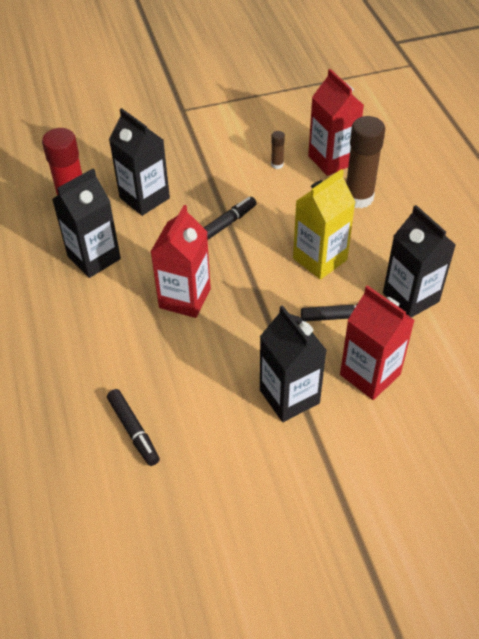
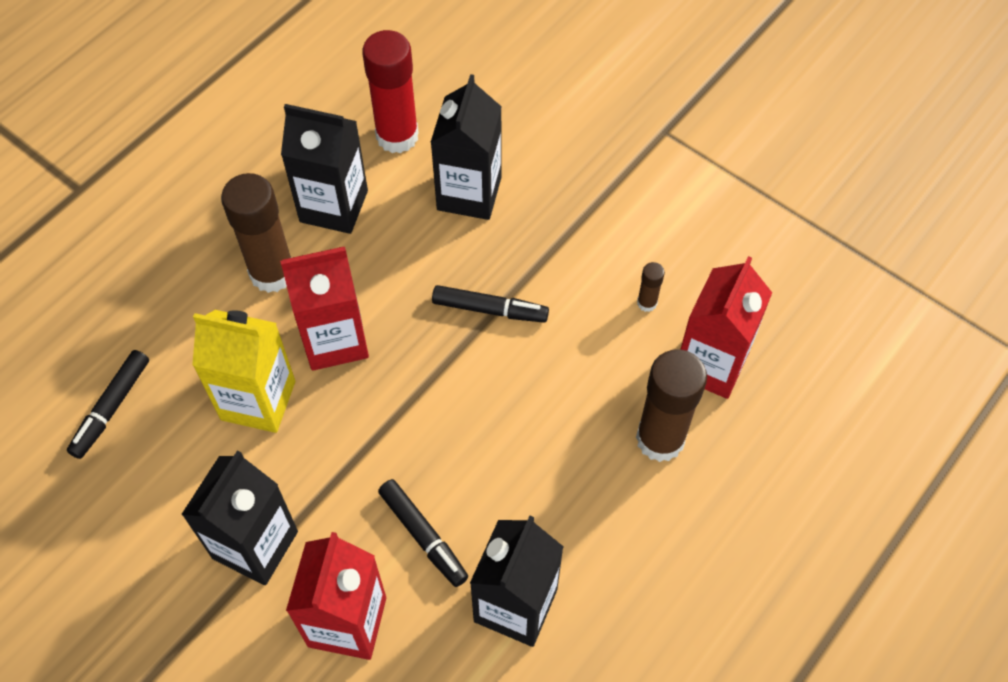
camera: 55 degrees right, 10 degrees up
yellow carton [293,169,356,279] -> yellow carton moved to [192,310,295,433]
none -> brown glue stick [221,173,291,293]

